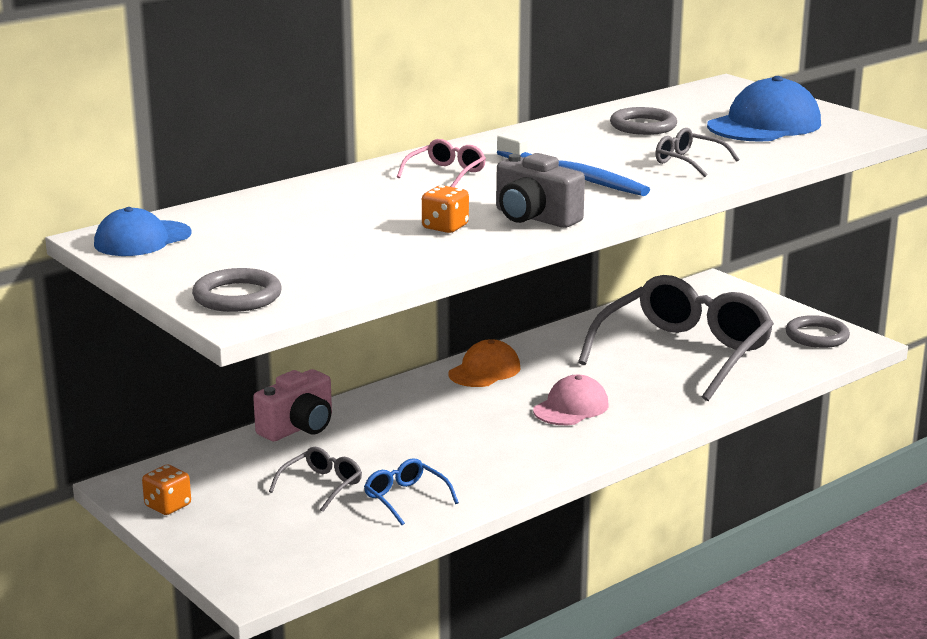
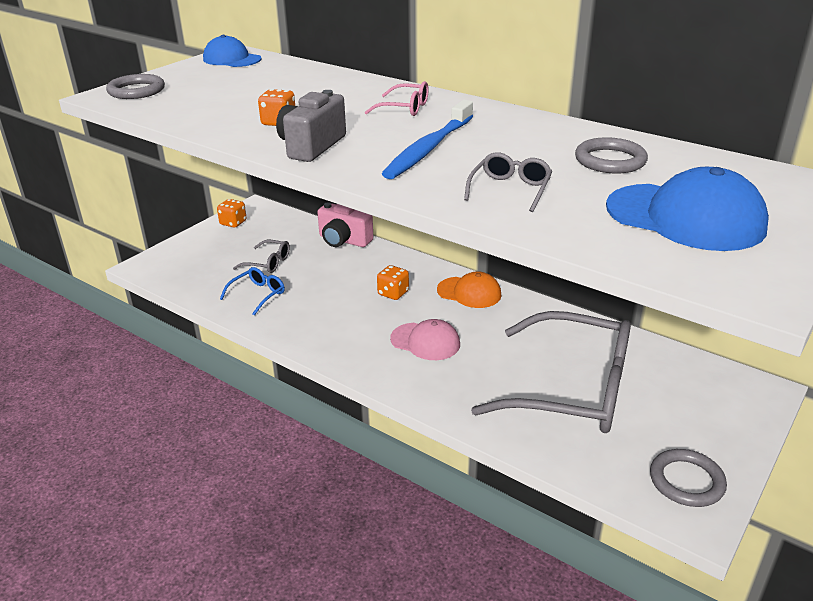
camera: 75 degrees right, 10 degrees up
none -> orange dice [377,265,409,300]

